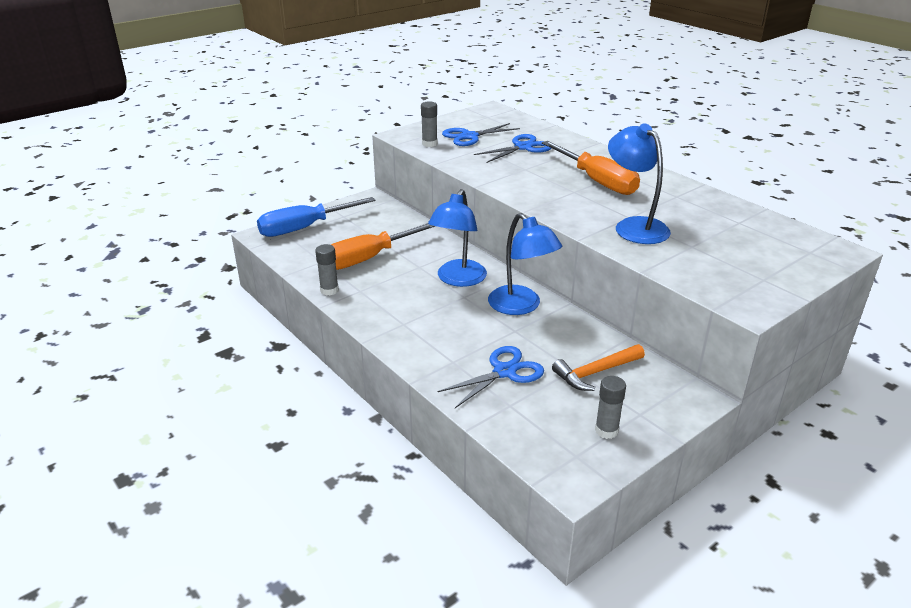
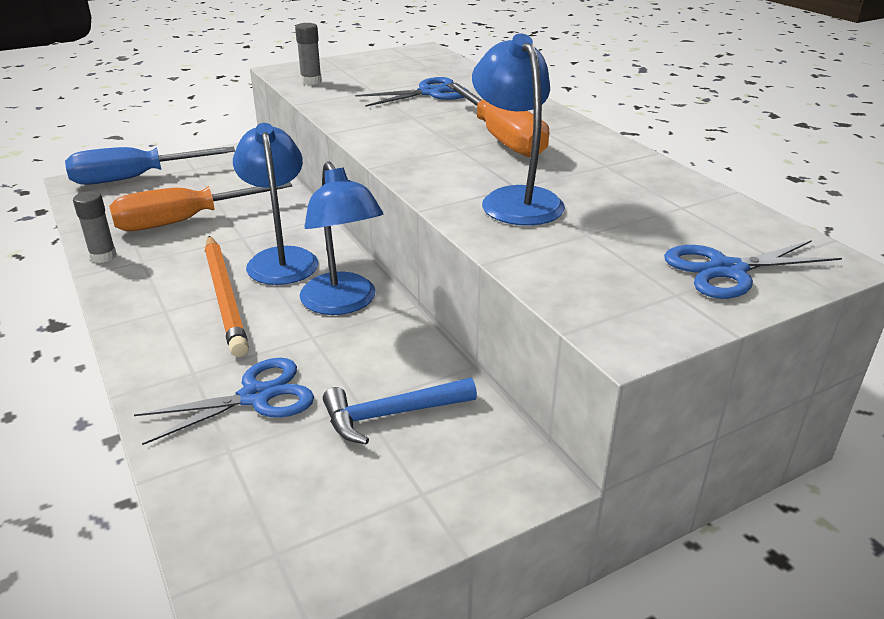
camera: 10 degrees right, 0 degrees up
blue lamp [428,189,487,287] -> blue lamp turned 135 degrees clockwise [233,123,318,285]
blue scissors [442,123,520,146] -> blue scissors moved to [664,240,842,299]
orange hammer [552,344,645,391] -> blue hammer [323,378,477,445]
grey glue stick [595,376,626,439] -> none
none -> orange pencil [205,236,249,357]

